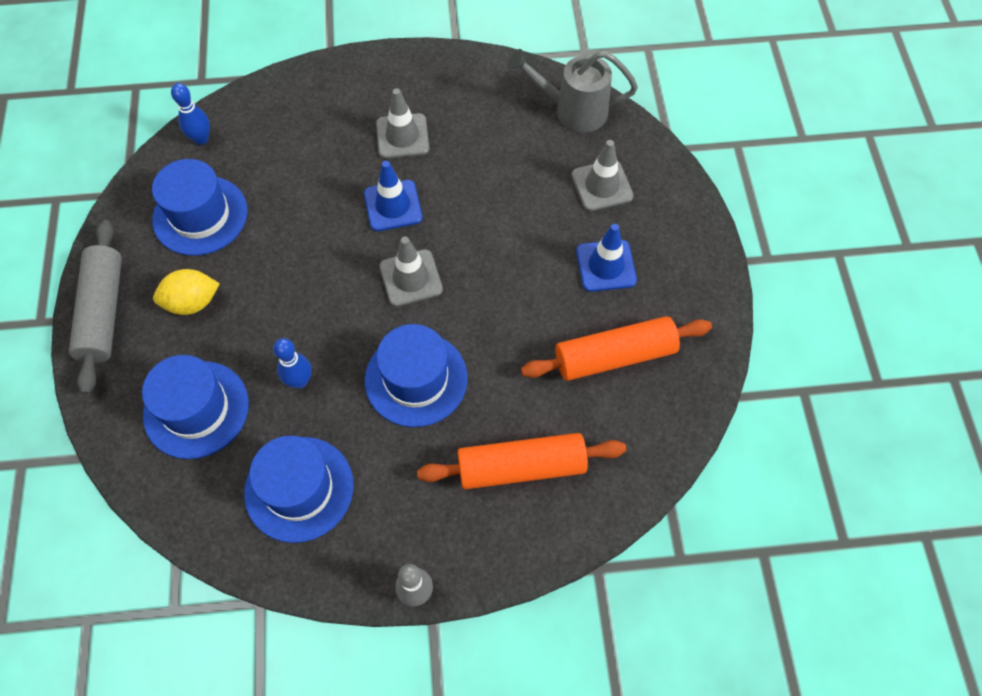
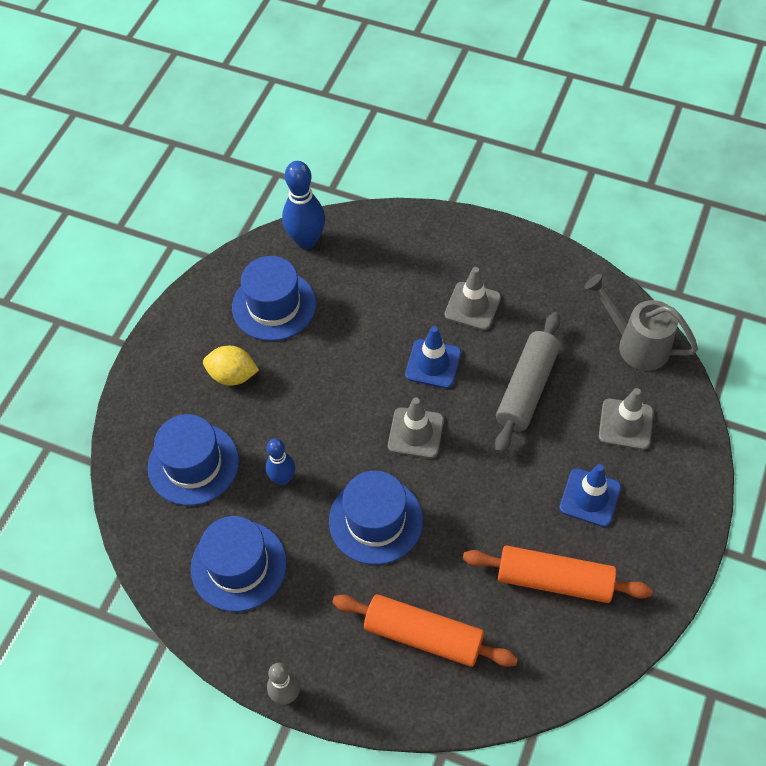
camera: 30 degrees right, 5 degrees down
grey rolling pin [69,220,122,395] -> grey rolling pin moved to [495,312,560,454]
blue bowling pin [171,83,210,145] -> blue bowling pin [282,161,325,249], size x1.63

